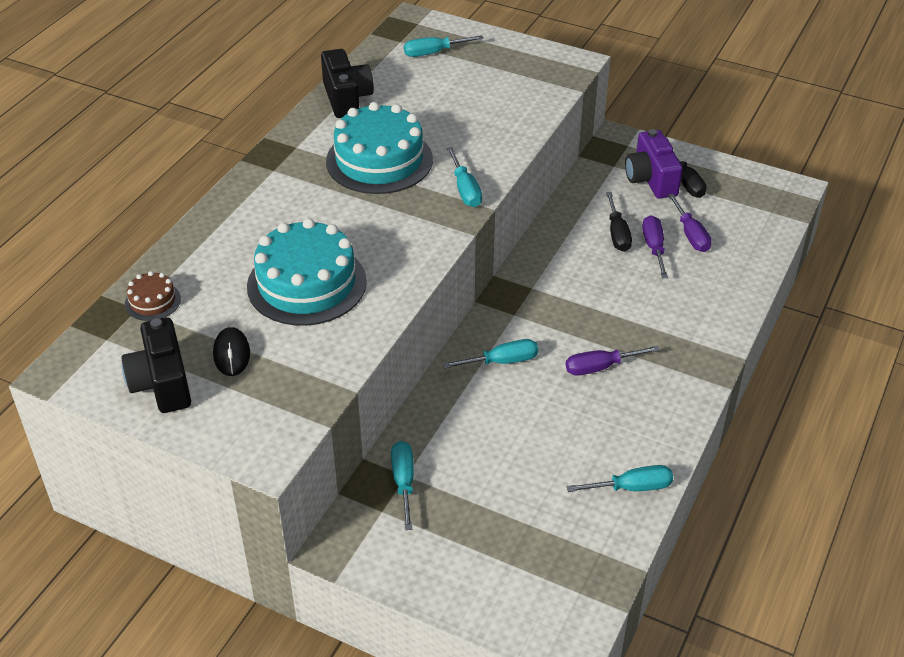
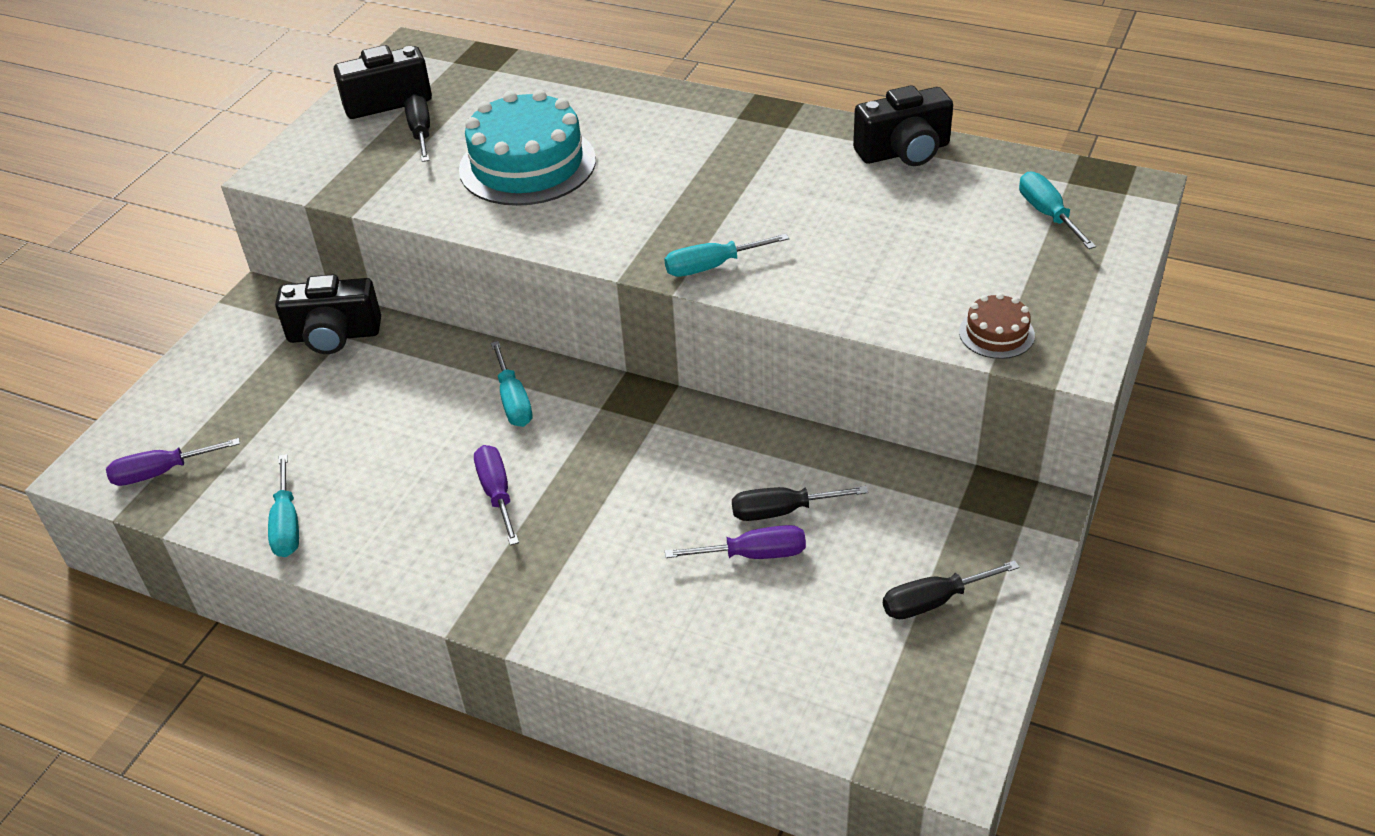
camera: 90 degrees right, 0 degrees up
brown cake [125,271,181,321] -> brown cake moved to [959,293,1035,359]
black mouse [213,327,250,376] -> black screwdriver [404,94,430,162]
turquoise cake [326,102,433,194] -> none
turquoise screwdriver [391,441,414,530] -> black camera [275,274,381,354]
purple camera [625,129,683,199] -> none
purple screwdriver [668,194,712,252] -> purple screwdriver moved to [106,438,240,486]

